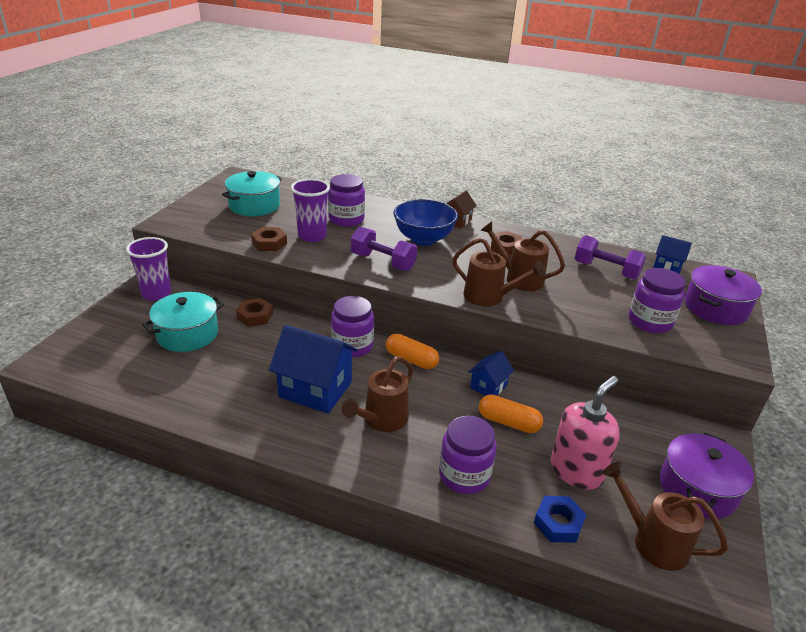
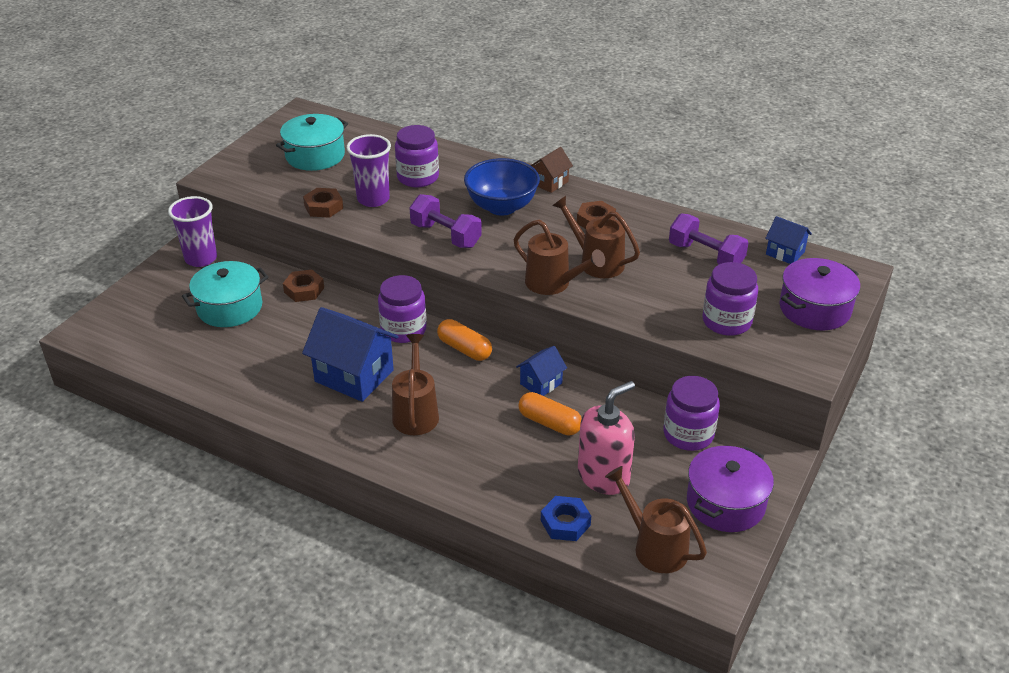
camera: 10 degrees right, 5 degrees up
brown watering can [341,357,413,432] -> brown watering can turned 135 degrees clockwise [392,334,439,435]
purple jar [439,416,497,494] -> purple jar moved to [663,376,720,451]

